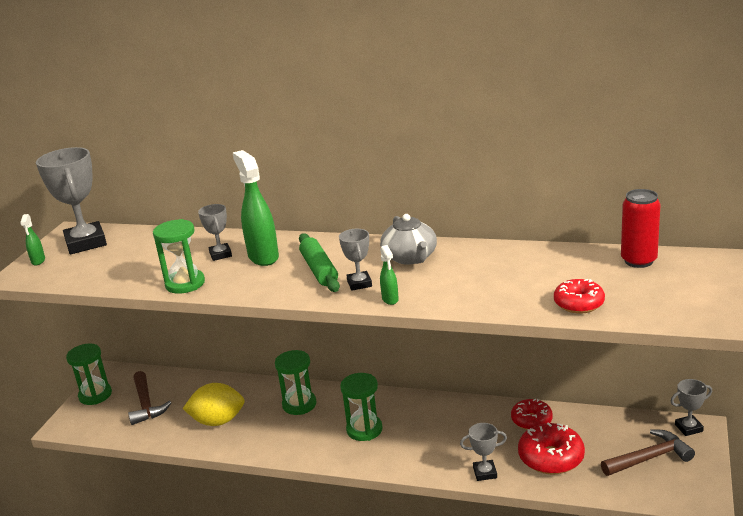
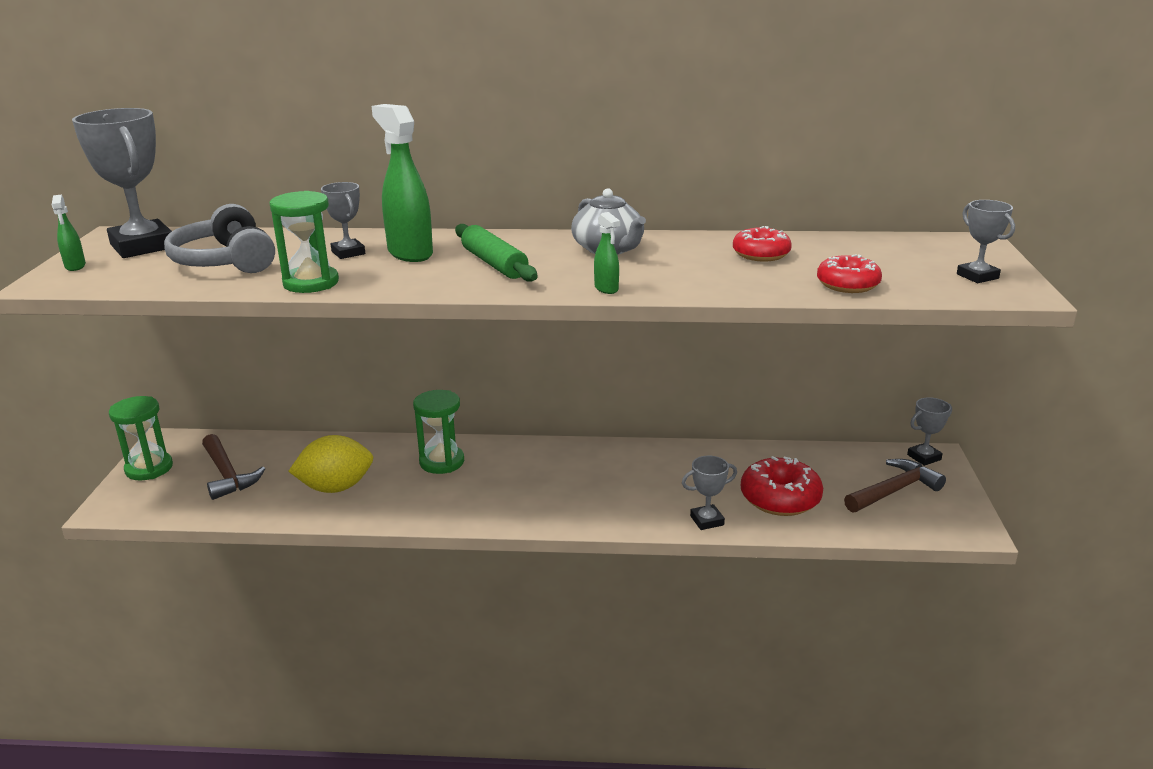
camera: 15 degrees left, 0 degrees up
grey trophy [339,229,372,291] -> grey trophy moved to [957,200,1015,283]
green hourglass [340,373,383,441] -> none
red donut [511,399,553,430] -> red donut moved to [733,226,792,262]
red can [621,189,661,268] -> none
none -> grey headphones [164,204,275,273]

